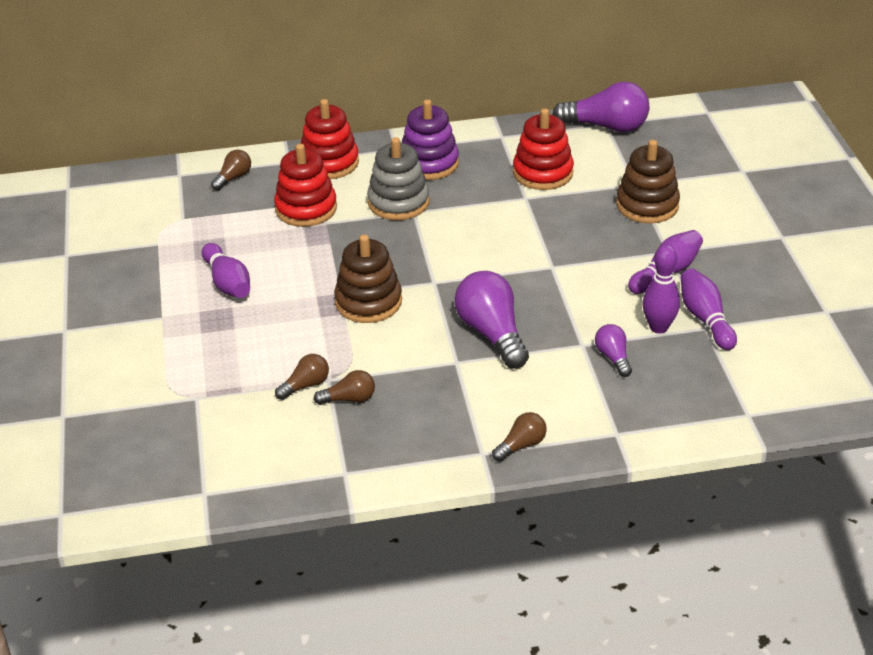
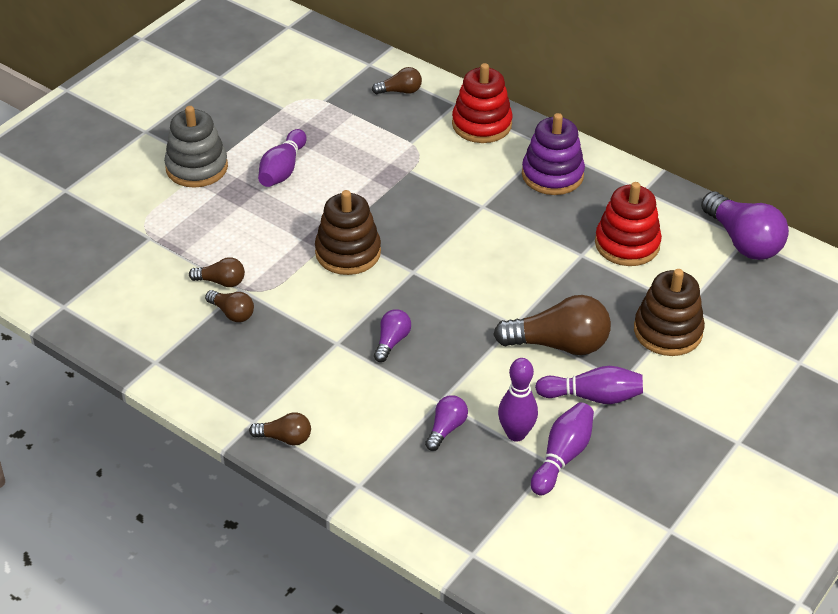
camera: 45 degrees right, 5 degrees up
red stacking toy [274,144,337,227] -> none
grey stacking toy [367,137,430,220] -> grey stacking toy moved to [164,106,228,188]
purple light bulb [455,271,529,369] -> purple light bulb [374,309,411,362], size x0.52
none -> brown light bulb [493,295,611,355]

